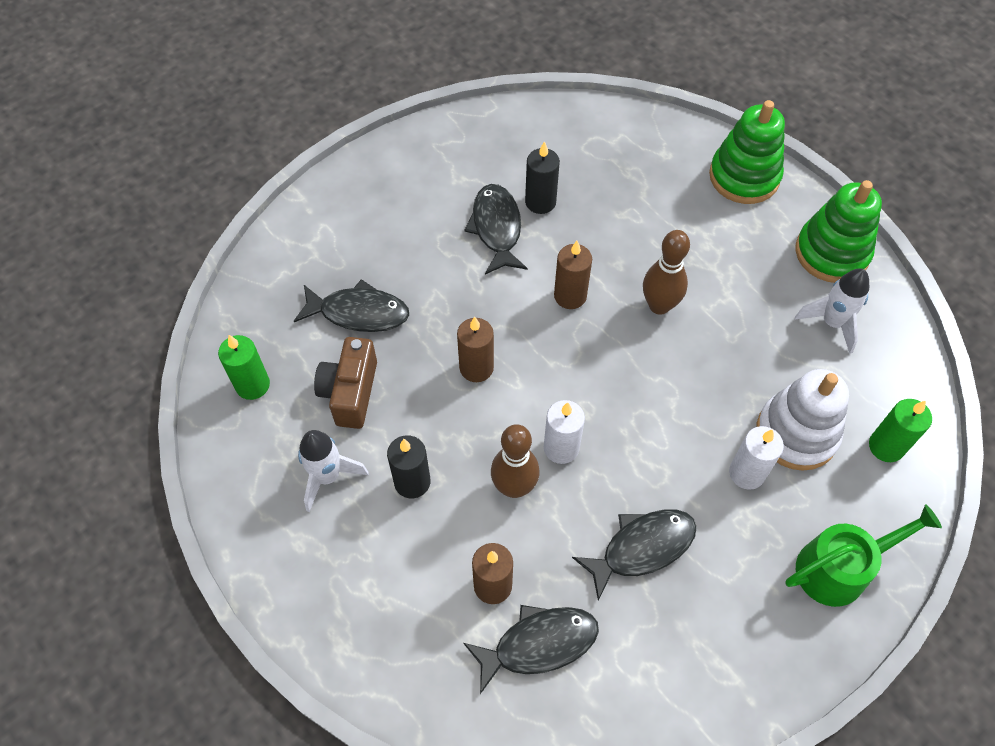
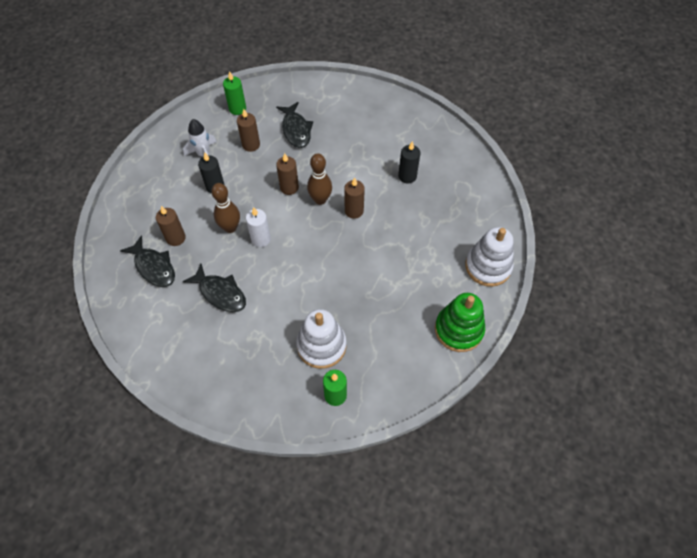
camera: 65 degrees right, 0 degrees up
brown camera [314,337,377,429] -> brown candle [237,109,260,152]
black fish [464,184,527,274] -> none
brown bowling pin [643,230,690,315] -> brown bowling pin moved to [307,153,332,205]
green stacking toy [709,100,785,204] -> white stacking toy [465,227,514,287]
white candle [729,426,784,490] -> none
green watering can [785,504,942,607] -> none
white rocket [795,268,869,354] -> none

